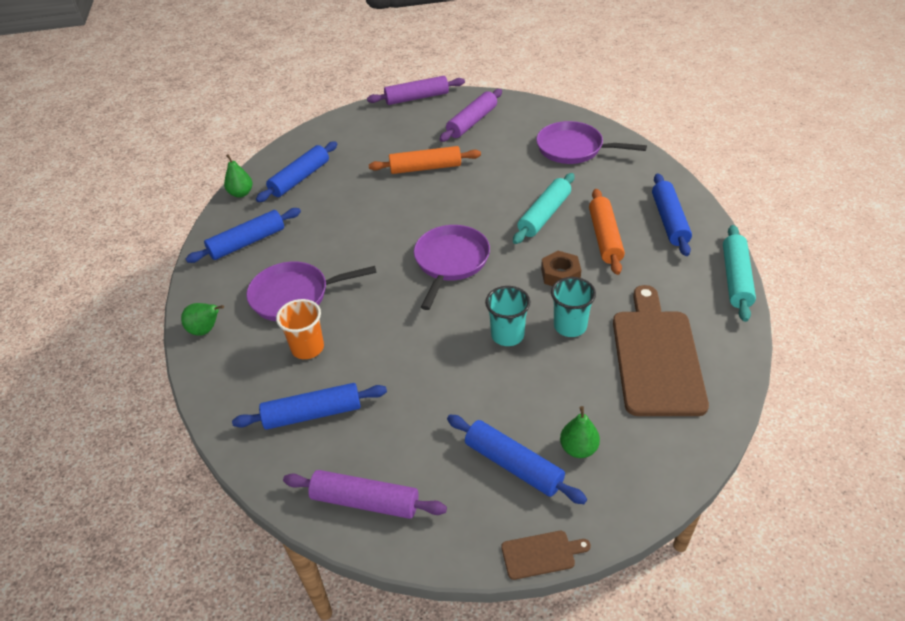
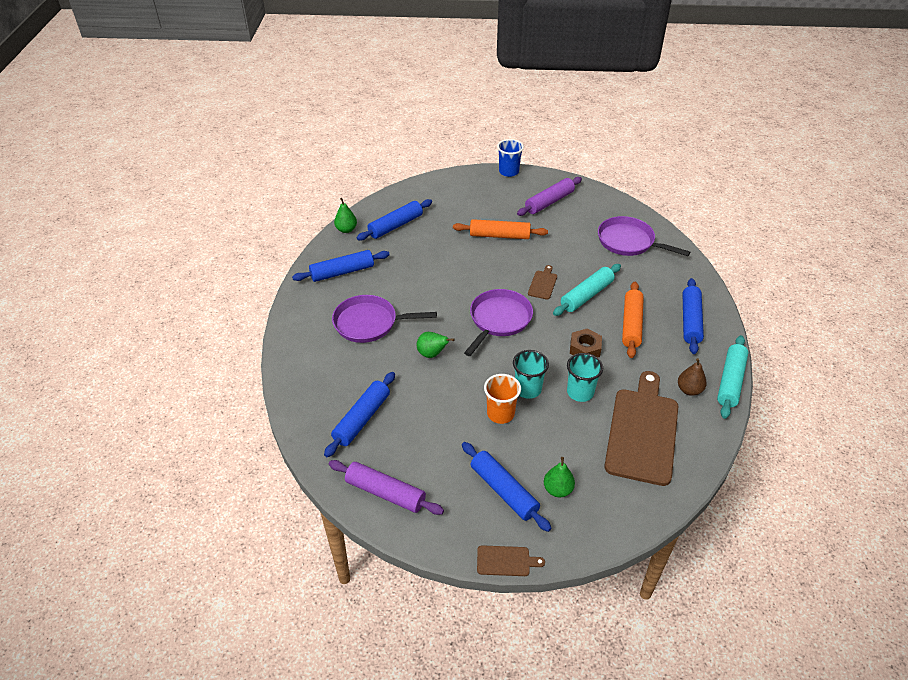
camera: 10 degrees right, 0 degrees up
green pear [181,303,224,336] -> green pear moved to [417,332,455,358]
blue rolling pin [232,383,387,430] -> blue rolling pin turned 60 degrees counterclockwise [324,372,395,457]
orange cup [276,299,324,359] -> orange cup moved to [484,374,521,424]
purple rolling pin [367,76,465,105] -> blue cup [497,139,524,177]
none -> brown cutting board [528,265,557,300]
none -> brown pear [678,358,707,396]

